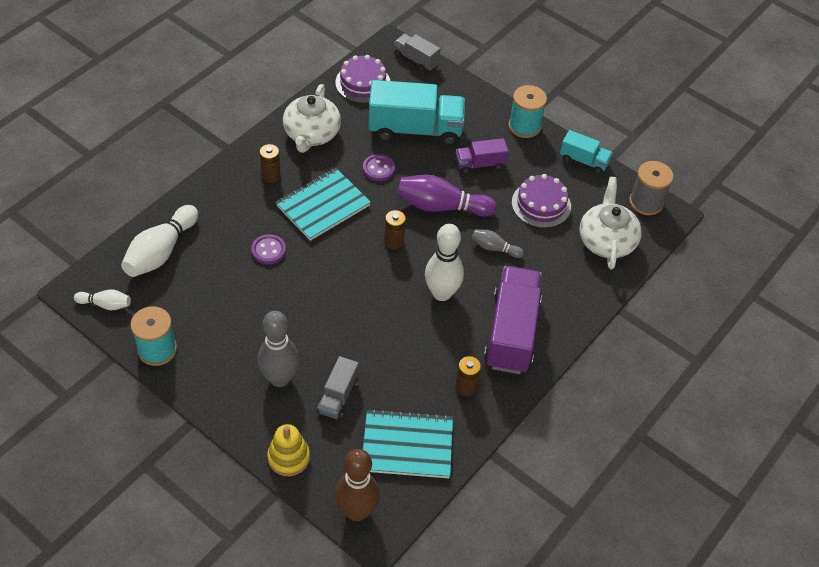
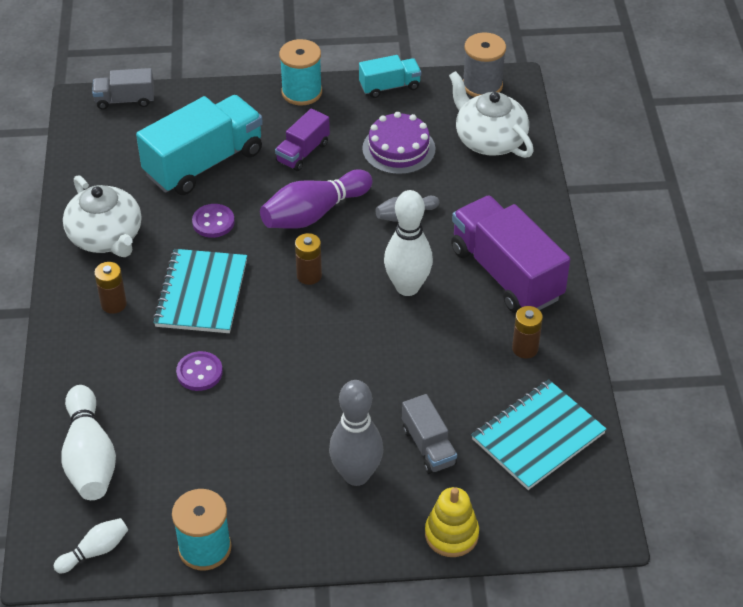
camera: 40 degrees left, 5 degrees down
purple cake [335,55,390,103] -> none
brown bowling pin [335,449,380,521] -> none

